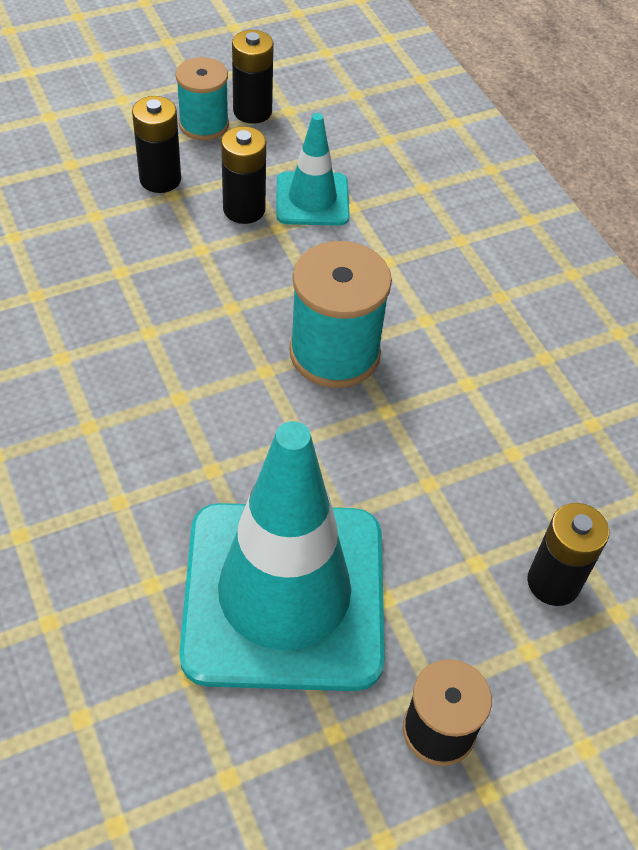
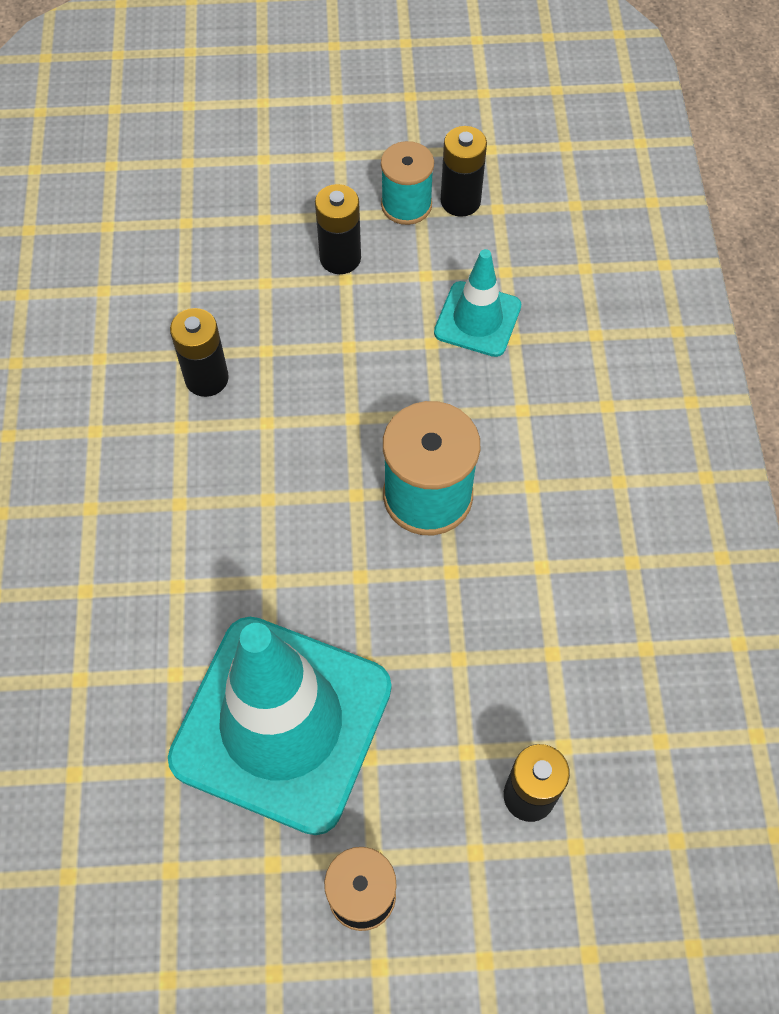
camera: 25 degrees right, 10 degrees up
black battery [221,126,266,224] -> black battery moved to [170,308,229,397]

